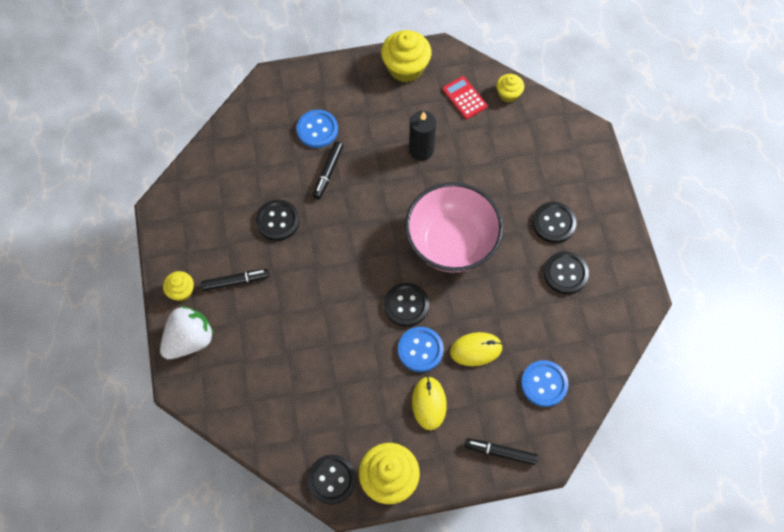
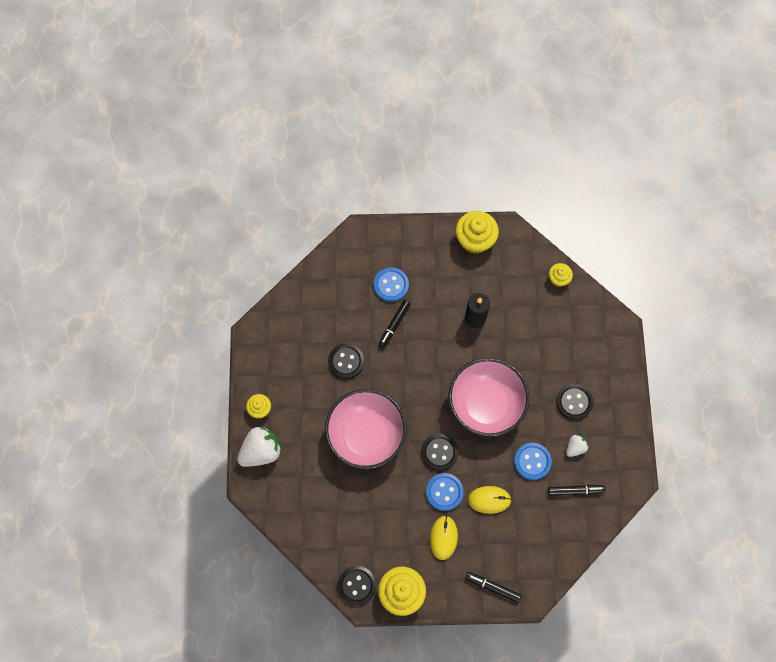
camera: 10 degrees right, 5 degrees up
black marker [201,269,269,291] -> black marker moved to [548,485,605,496]
red calculator [442,76,487,119] -> none
blue button [521,360,568,407] -> blue button moved to [514,443,552,480]
black button [544,251,589,294] -> white strawberry [566,435,588,457]
none -> pink bowl [325,389,407,469]

